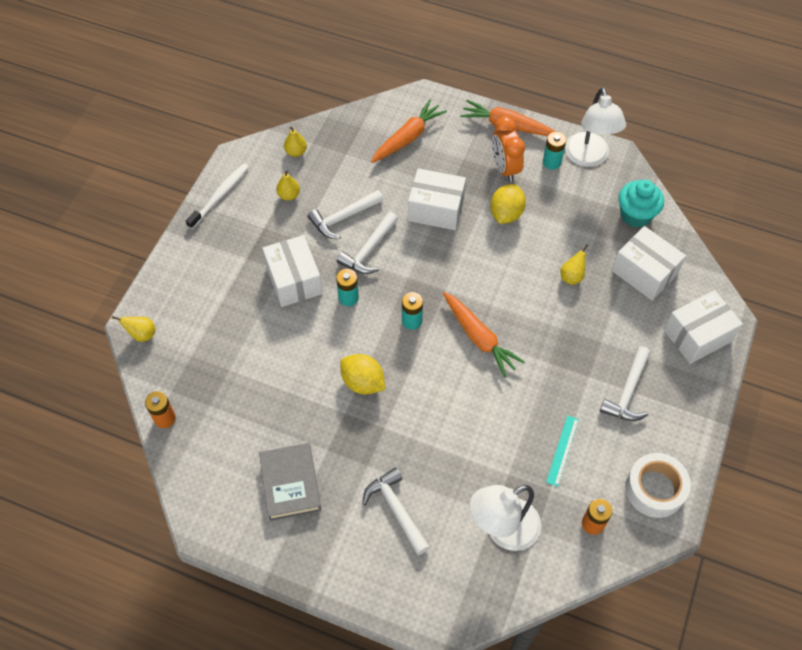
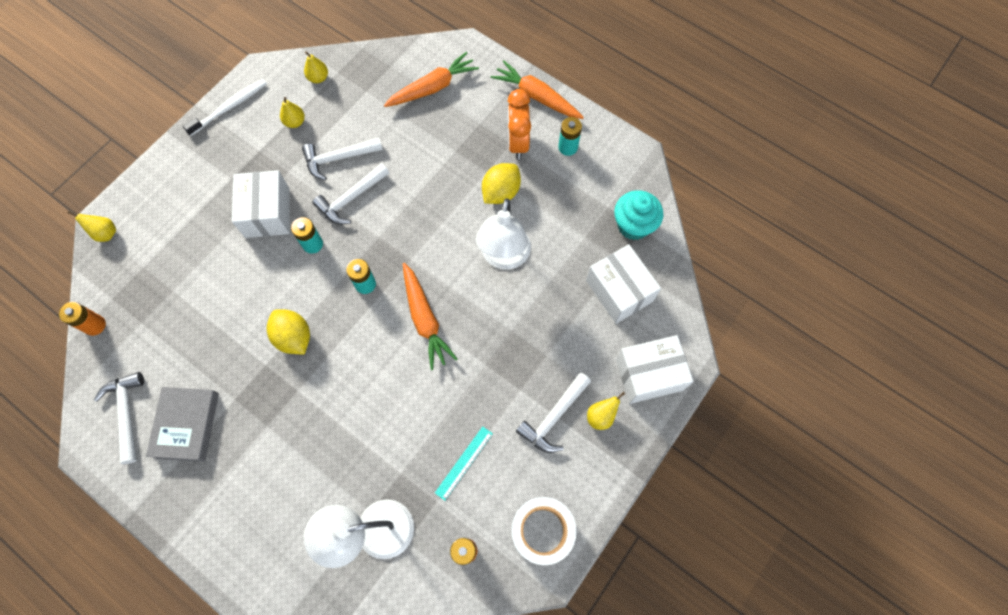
camera: 15 degrees right, 10 degrees up
white hammer [362,467,430,555] -> white hammer moved to [94,372,144,464]
white box [408,168,466,230] -> none
yellow pear [560,244,588,285] -> yellow pear moved to [587,392,625,430]
white lamp [565,87,626,167] -> white lamp moved to [476,198,531,269]

